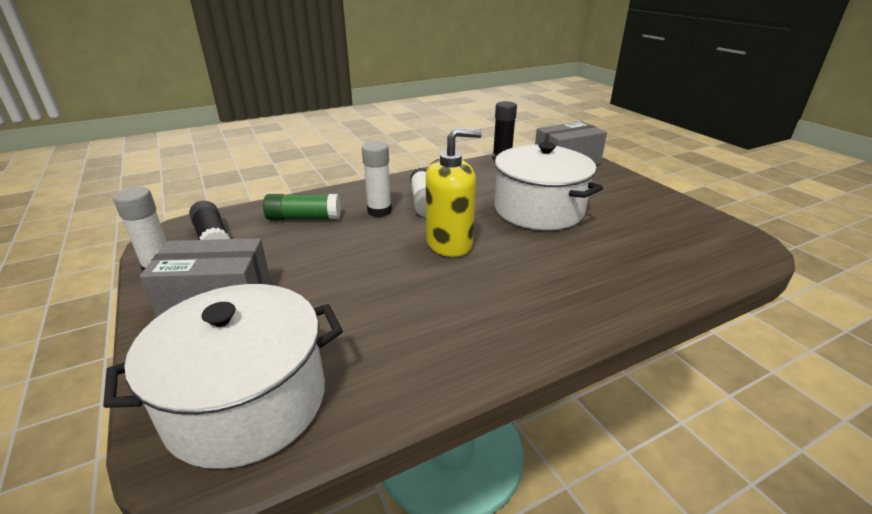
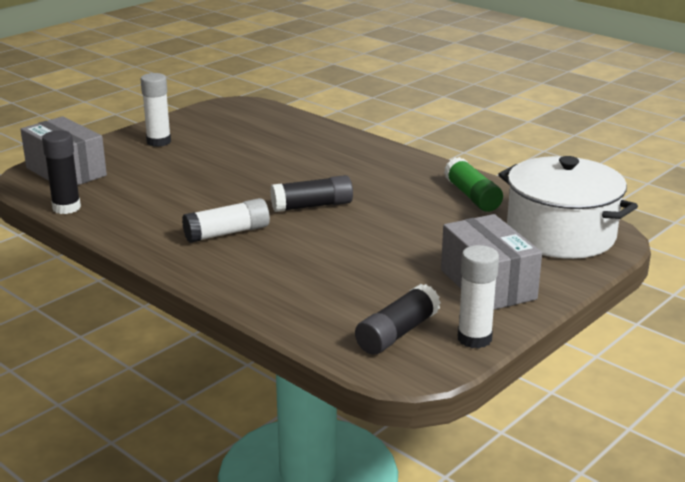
camera: 110 degrees left, 5 degrees down
green glue stick [263,194,341,220] -> green glue stick moved to [444,157,503,212]
white glue stick [362,141,392,217] -> white glue stick moved to [141,73,171,147]
yellow soap dispenser [426,128,482,257] -> black glue stick [270,175,353,212]
white pot [492,142,603,230] -> none

